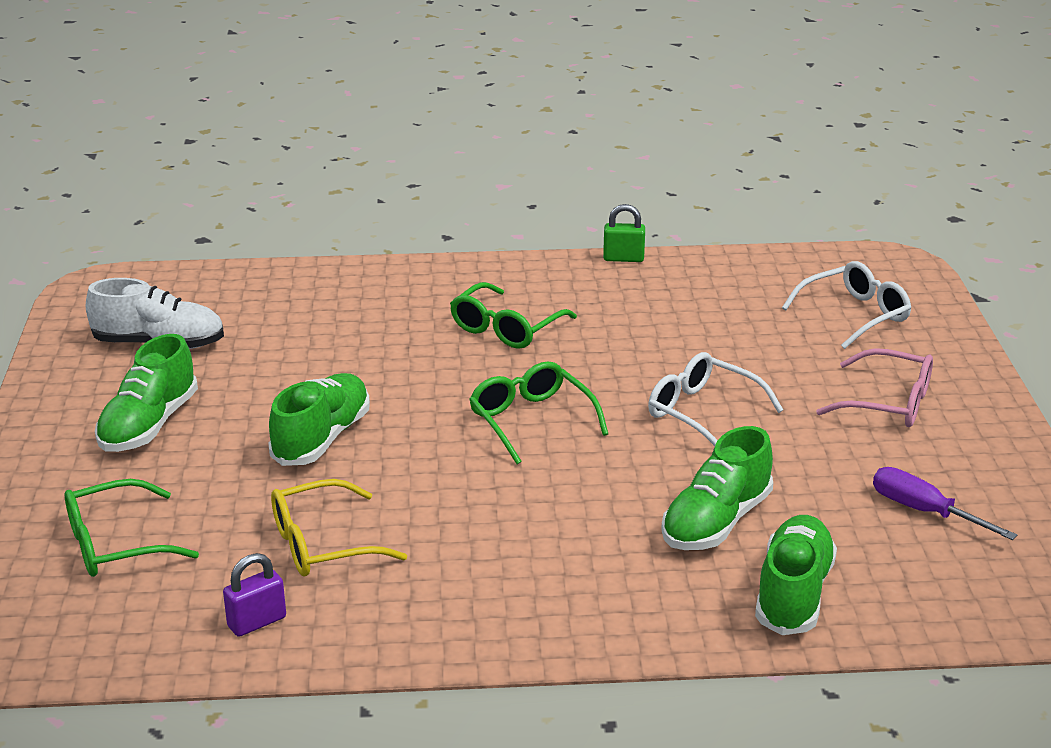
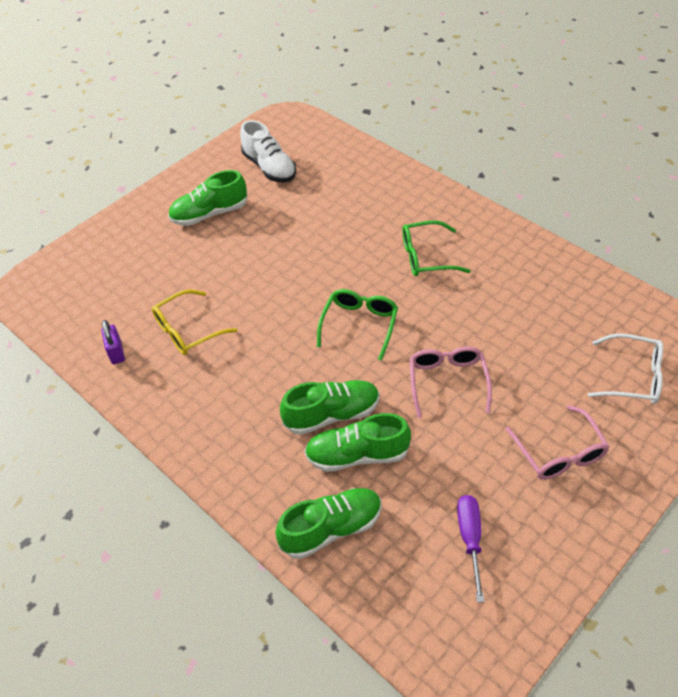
camera: 50 degrees right, 20 degrees up
green glasses [65,479,199,577] -> none
purple padlock [223,553,286,637] -> purple padlock turned 60 degrees clockwise [101,320,125,364]
green shoe [268,373,370,466] -> green shoe moved to [280,380,379,435]
yellow glasses [271,479,407,576] -> yellow glasses turned 60 degrees counterclockwise [152,289,237,355]
green padlock [603,204,645,262] -> none
white glasses [648,352,783,446] -> pink glasses [409,346,492,418]

